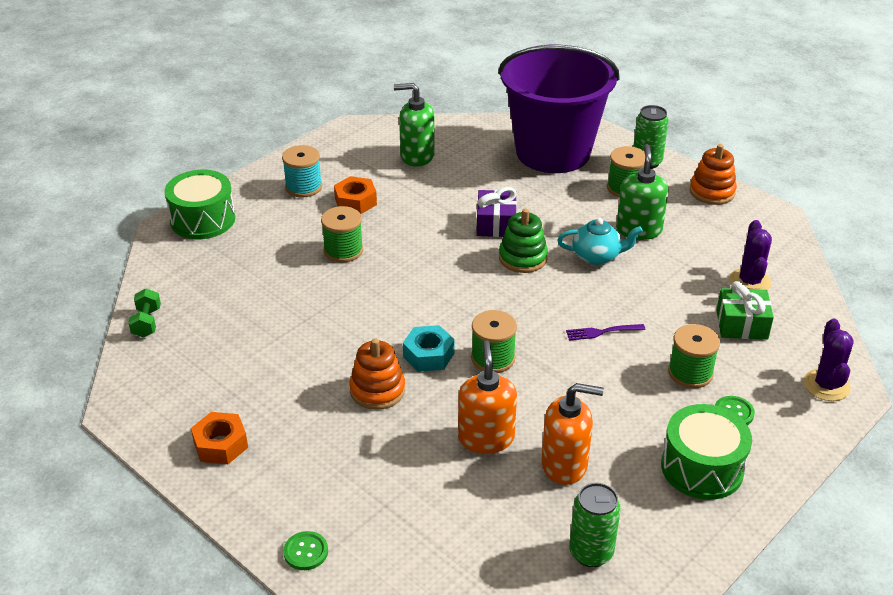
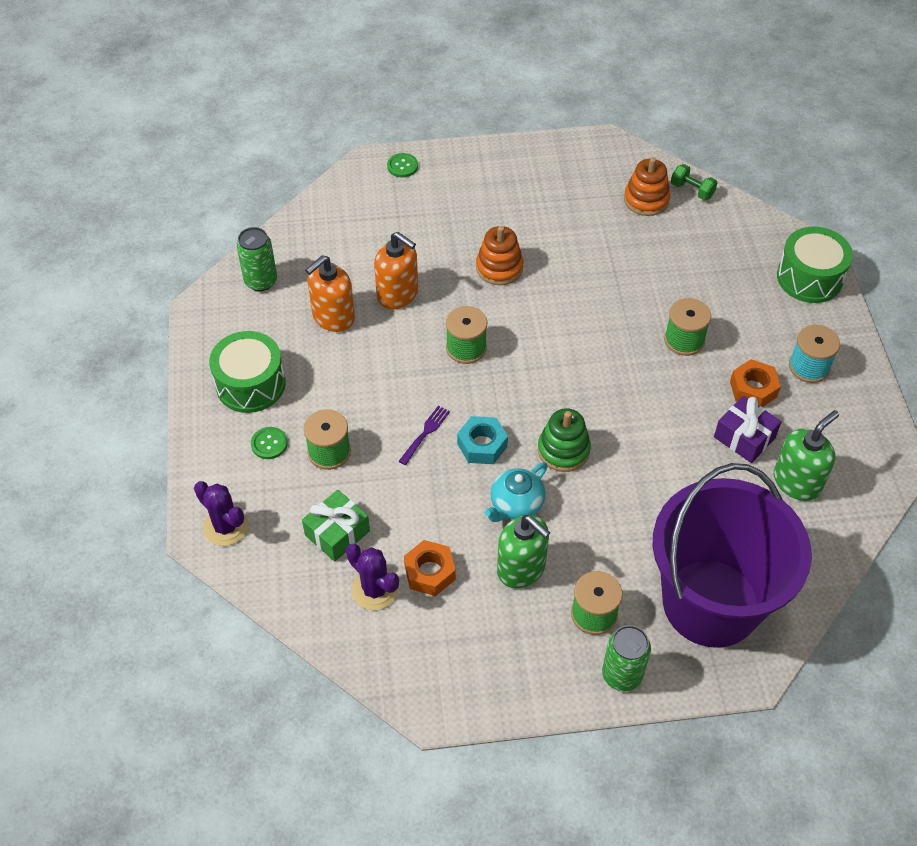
camera: 130 degrees right, 15 degrees up
orange nut [191,412,248,464] -> orange nut moved to [404,540,456,596]
turquoise nut [403,325,455,372] -> turquoise nut moved to [457,416,508,464]
purple gift [477,187,517,237] -> purple gift moved to [714,396,782,463]
orange stacking toy [690,144,737,205] -> orange stacking toy moved to [624,157,670,216]

